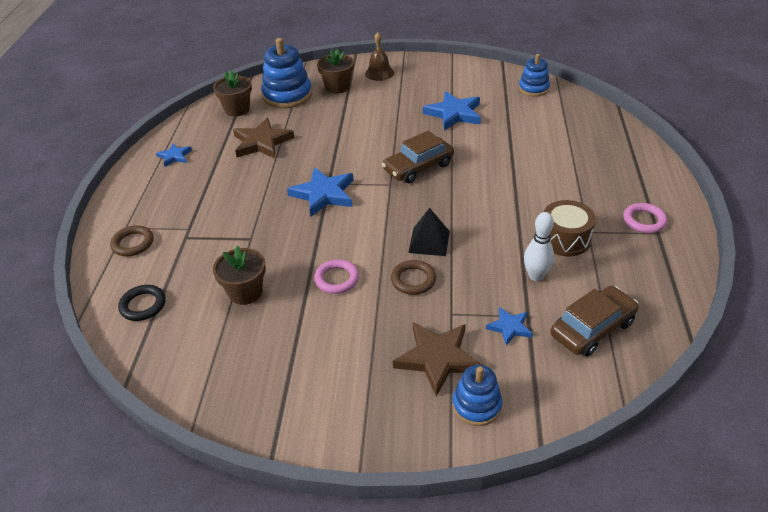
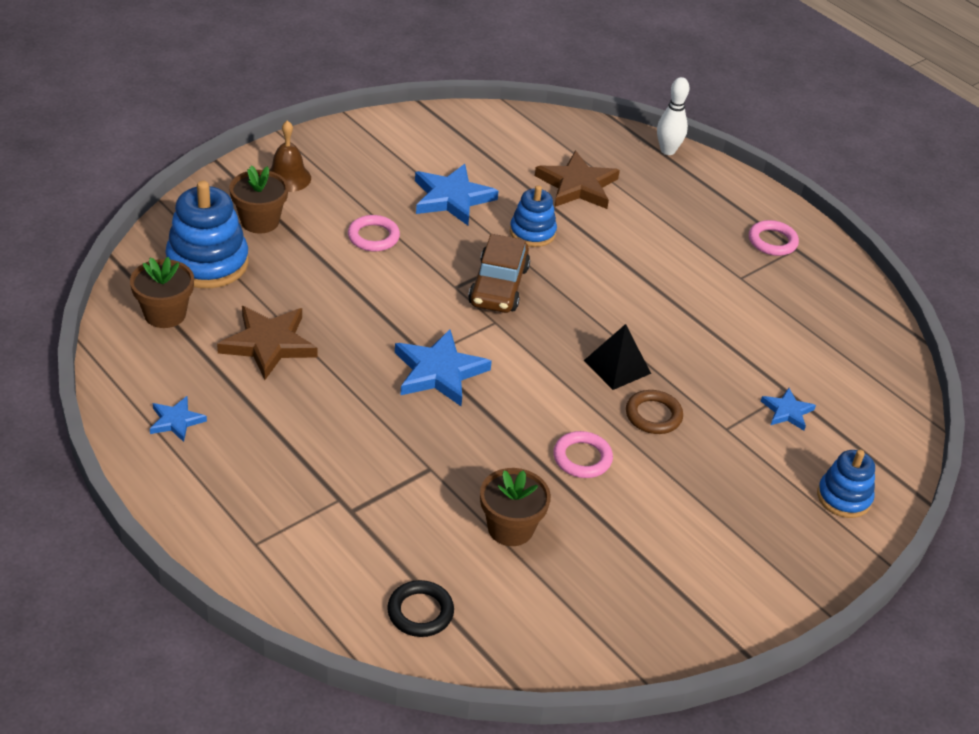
camera: 50 degrees left, 0 degrees up
brown ring [110,225,153,256] -> none
brown star [393,322,482,397] -> brown star moved to [535,151,620,209]
blue stacking toy [519,54,550,96] -> blue stacking toy moved to [510,185,557,247]
white bowling pin [524,212,554,281] -> white bowling pin moved to [657,77,689,155]
brown drum [544,200,596,256] -> none
brown car [551,286,639,356] -> none
none -> pink ring [348,215,400,251]

